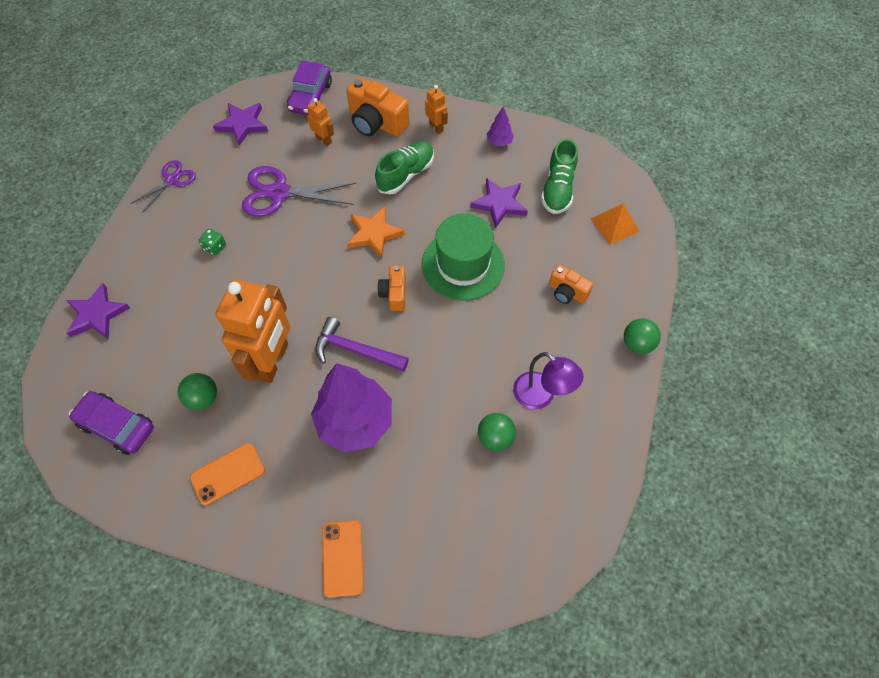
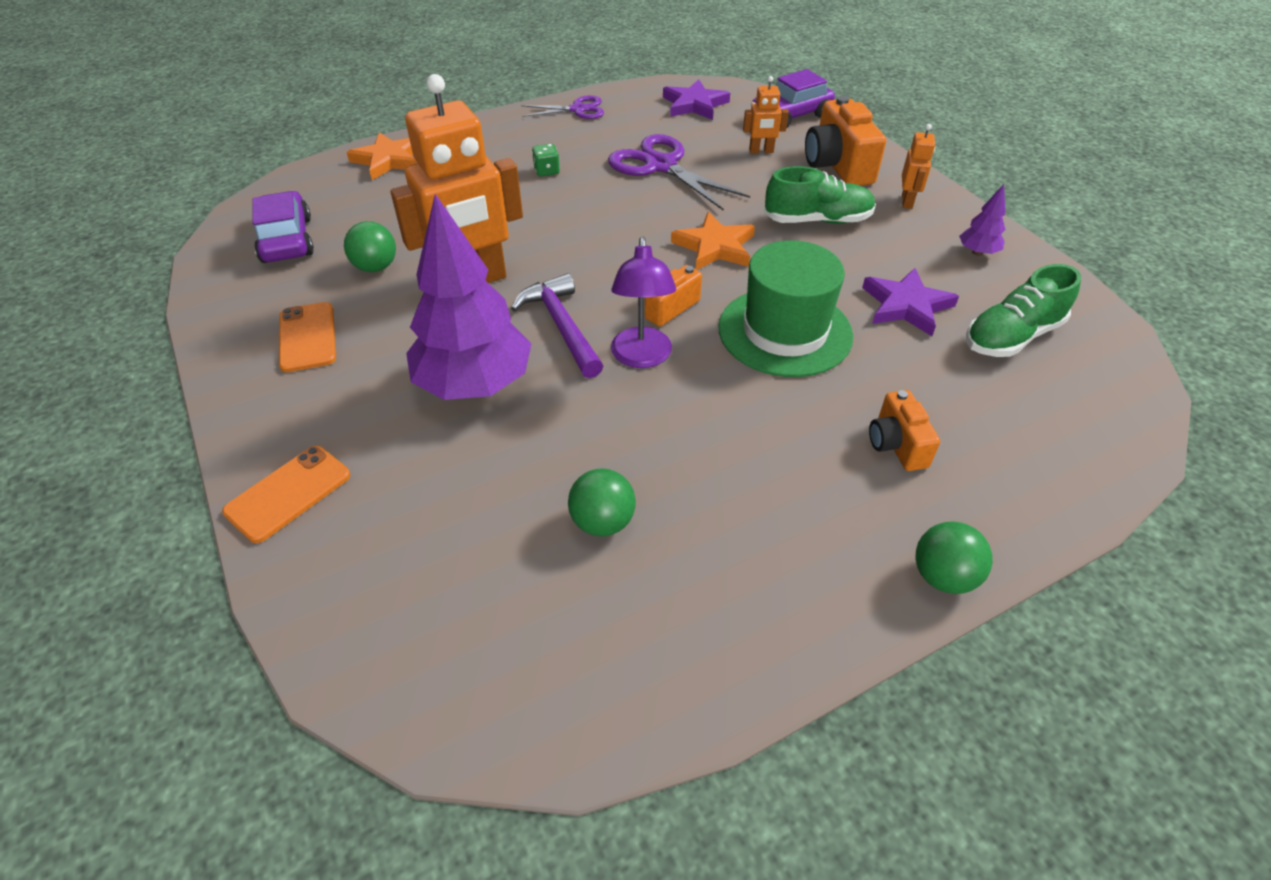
camera: 45 degrees right, 15 degrees down
purple star [66,283,130,339] -> orange star [347,132,417,180]
orange phone [190,443,265,506] -> orange phone turned 60 degrees clockwise [279,302,336,372]
orange robot [307,98,334,146] -> orange robot turned 90 degrees clockwise [743,76,789,154]
purple lamp [513,352,583,409] -> purple lamp moved to [611,236,676,368]
orange pyramid [590,204,640,245] -> none

